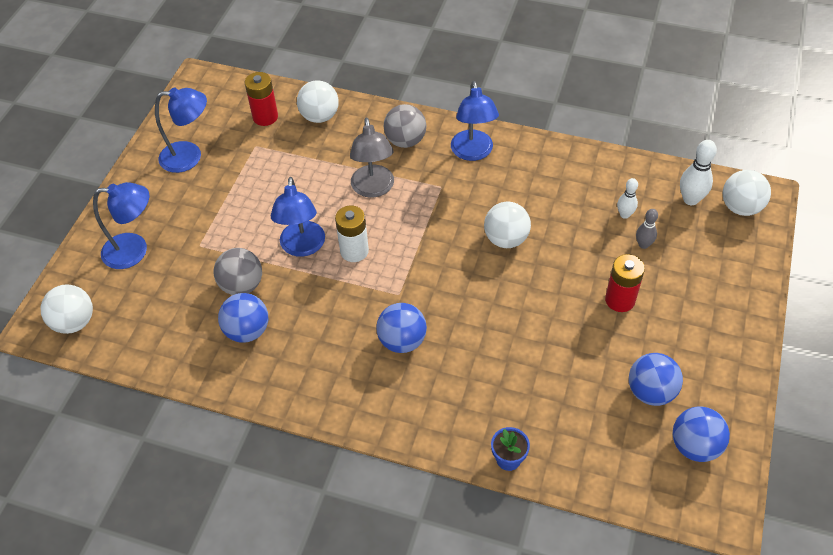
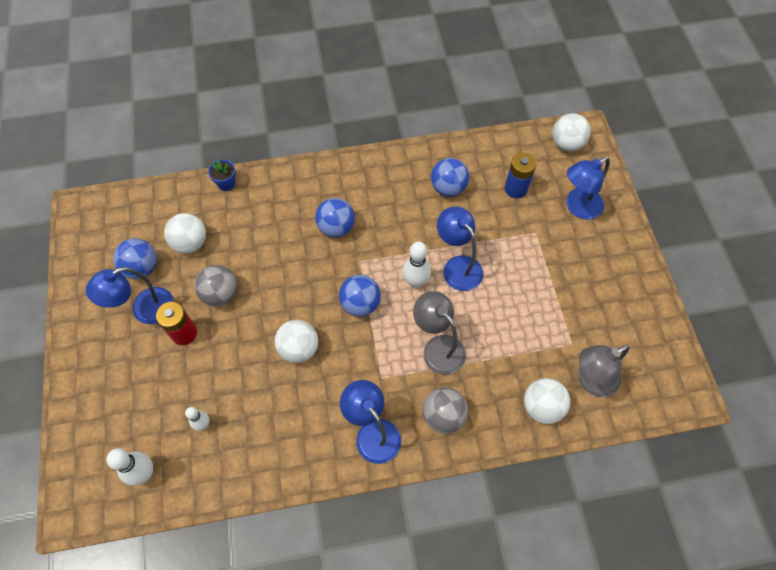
camera: 150 degrees right, 10 degrees up
blue lamp [155,88,207,173] -> blue lamp moved to [86,267,174,324]
grey ball [214,248,262,295] -> grey ball moved to [194,265,238,306]
red battery [245,72,278,126] -> grey lamp [578,345,629,397]
white battery [335,206,369,262] -> white bowling pin [402,242,431,288]
grey bowling pin [636,209,658,249] -> none
blue ball [673,406,730,462] -> blue ball moved to [339,275,381,317]
white ball [723,170,771,216] -> white ball moved to [164,213,206,253]
none -> blue battery [505,153,537,198]

